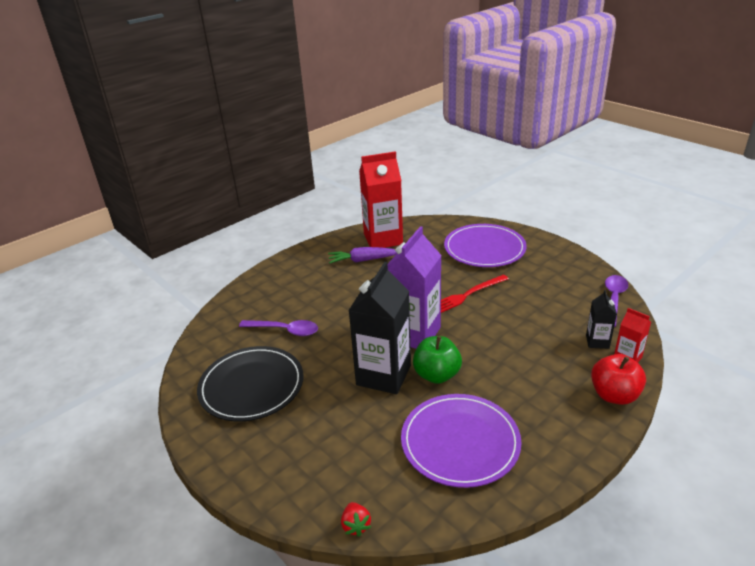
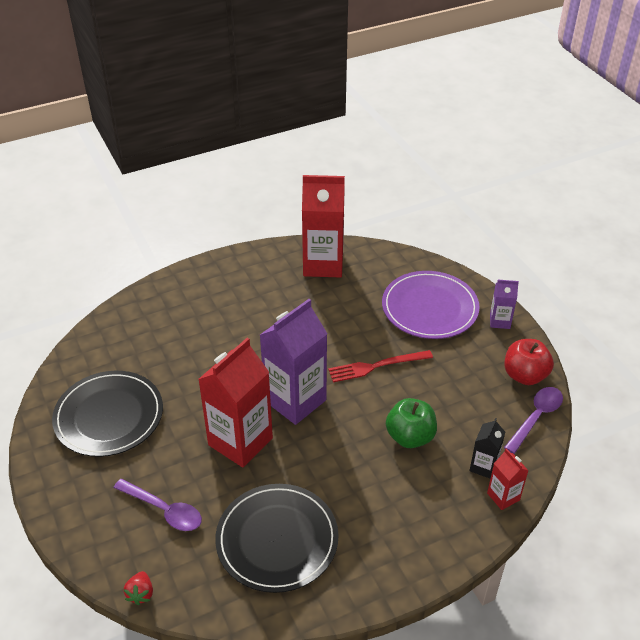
camera: 15 degrees right, 10 degrees up
purple spoon [239,320,318,336] -> purple spoon moved to [114,479,202,531]
purple carrot [328,247,397,264] -> none
black carton [348,262,411,394] -> red carton [198,338,273,468]
purple plate [401,394,521,488] -> black plate [215,484,339,593]
green apple [413,336,462,384] -> green apple moved to [386,398,437,448]
red apple [591,354,646,405] -> red apple moved to [504,339,554,385]
none -> purple carton [490,280,519,329]

